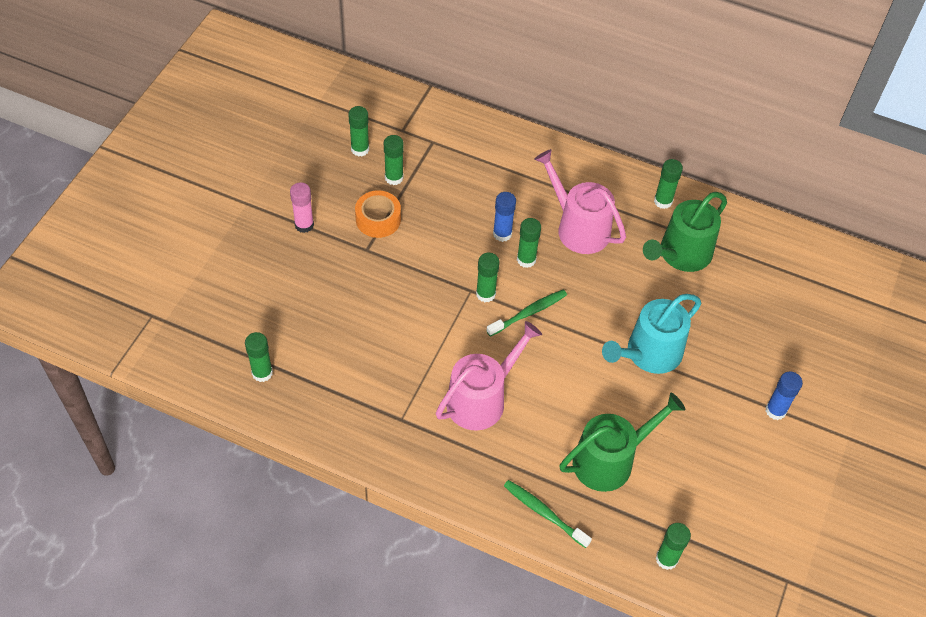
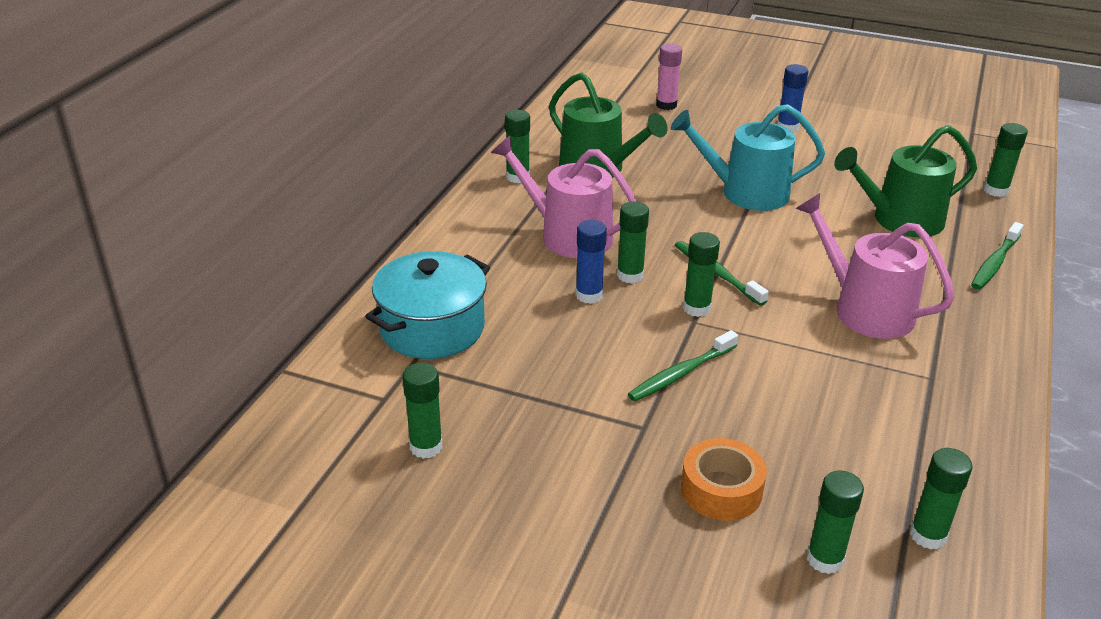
camera: 90 degrees left, 20 degrees down
pink glue stick [290,182,314,233] -> pink glue stick moved to [656,44,682,110]
orange tape [355,190,401,238] -> orange tape moved to [681,438,767,521]
green glue stick [384,135,404,185] -> green glue stick moved to [807,470,864,574]
pink watering can [534,149,626,254] -> pink watering can turned 75 degrees clockwise [491,136,637,258]
green watering can [560,393,685,492] -> green watering can turned 75 degrees counterclockwise [834,125,977,237]
turquoise watering can [602,294,701,374] -> turquoise watering can turned 135 degrees clockwise [671,104,825,211]
none -> turquoise pot [365,251,490,359]
none -> green toothbrush [628,330,738,401]

